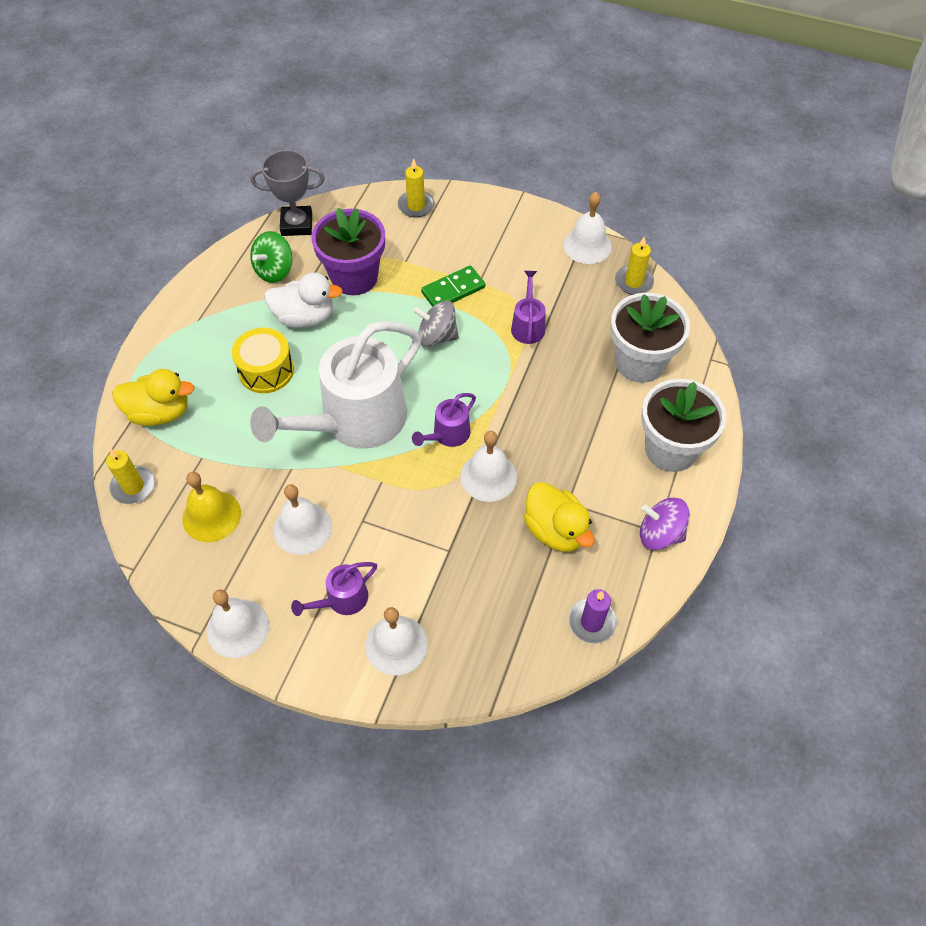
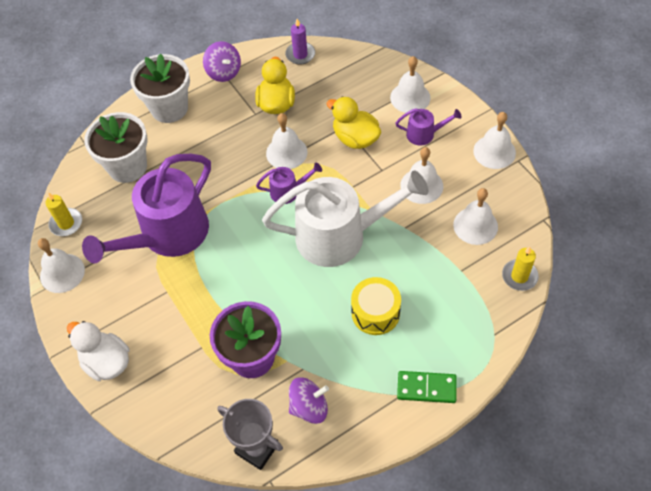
camera: 140 degrees left, 0 degrees up
yellow duck [112,369,194,426] -> yellow duck moved to [326,96,381,149]
yellow bell [182,472,241,542] -> white bell [453,188,498,245]
green spinning top [250,231,293,283] -> purple spinning top [289,378,329,424]
white duck [264,272,343,328] -> white duck moved to [67,321,130,381]
yellow candle [398,158,435,218] -> none
grey spinning top [413,301,459,347] -> none
green domino [421,266,485,307] -> green domino moved to [397,371,457,403]
purple watering can [511,271,546,344] -> purple watering can [82,154,211,264], size x2.31

